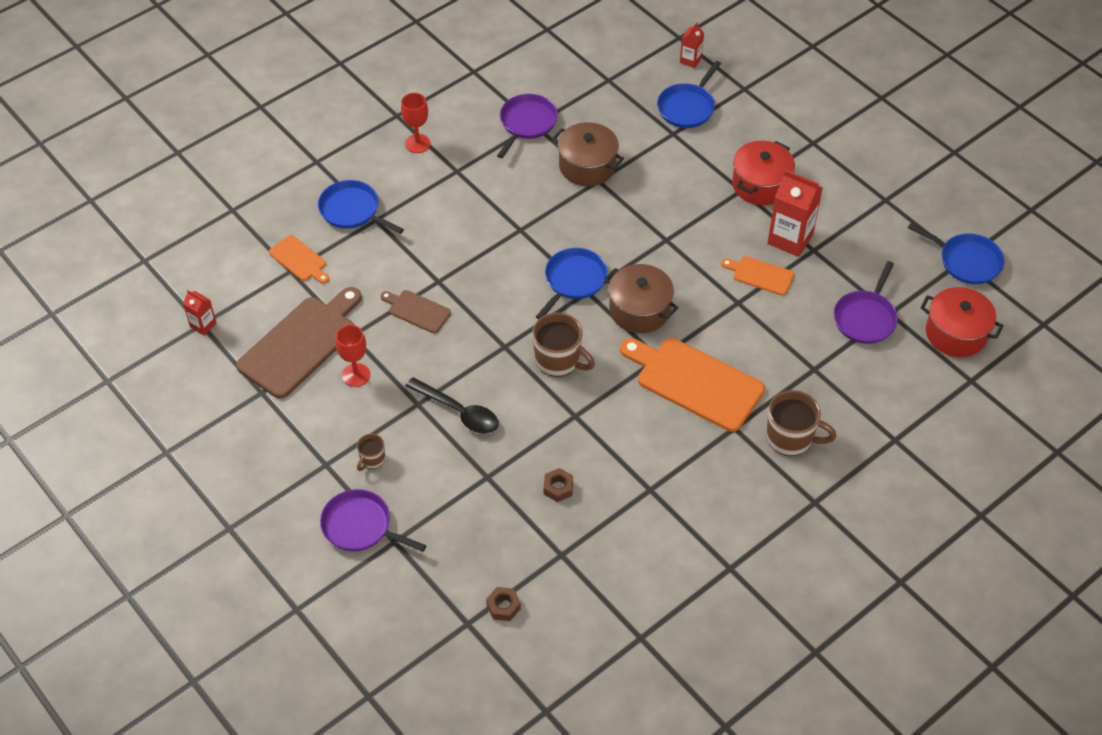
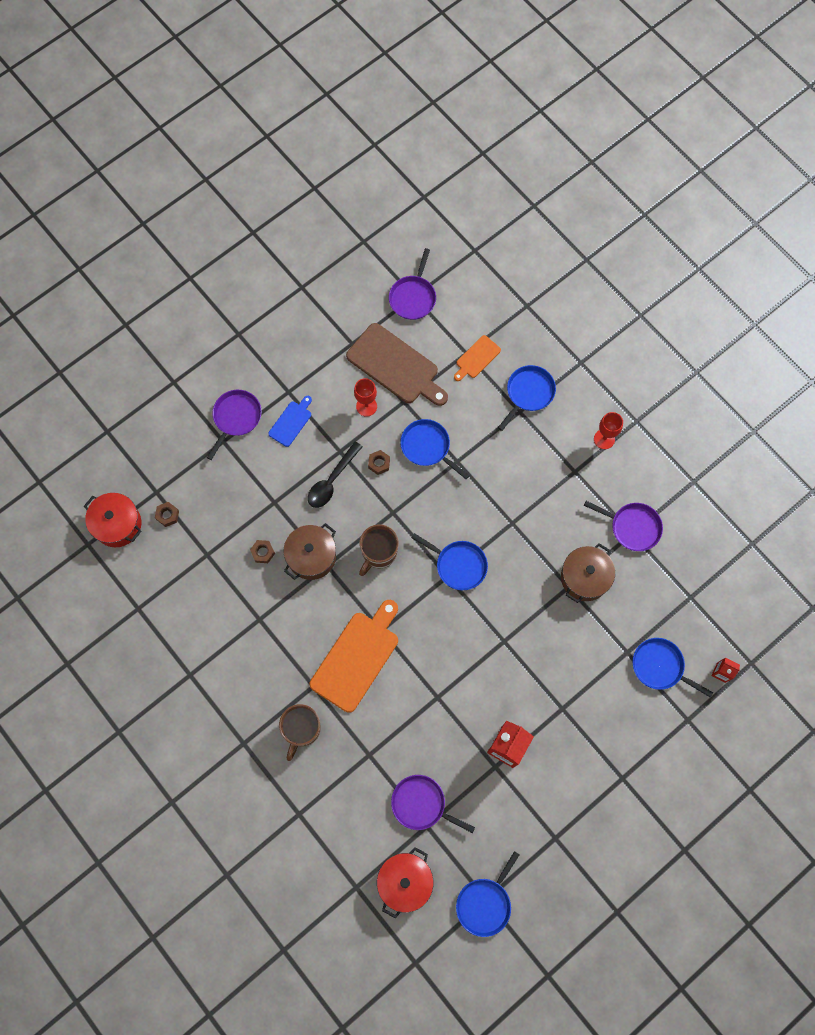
camera: 90 degrees right, 20 degrees up
red carton [183,290,217,335] -> purple pan [389,248,436,320]
brown mug [357,434,385,471] -> blue cutting board [268,396,312,447]
brown cutting board [381,290,451,333] -> blue pan [400,419,469,479]
brown pot [604,264,678,333] -> brown pot moved to [284,523,336,580]
orange cutting board [721,256,794,296] -> none
red pot [732,141,795,205] -> red pot moved to [84,493,141,547]
none -> brown nut [368,450,390,475]

